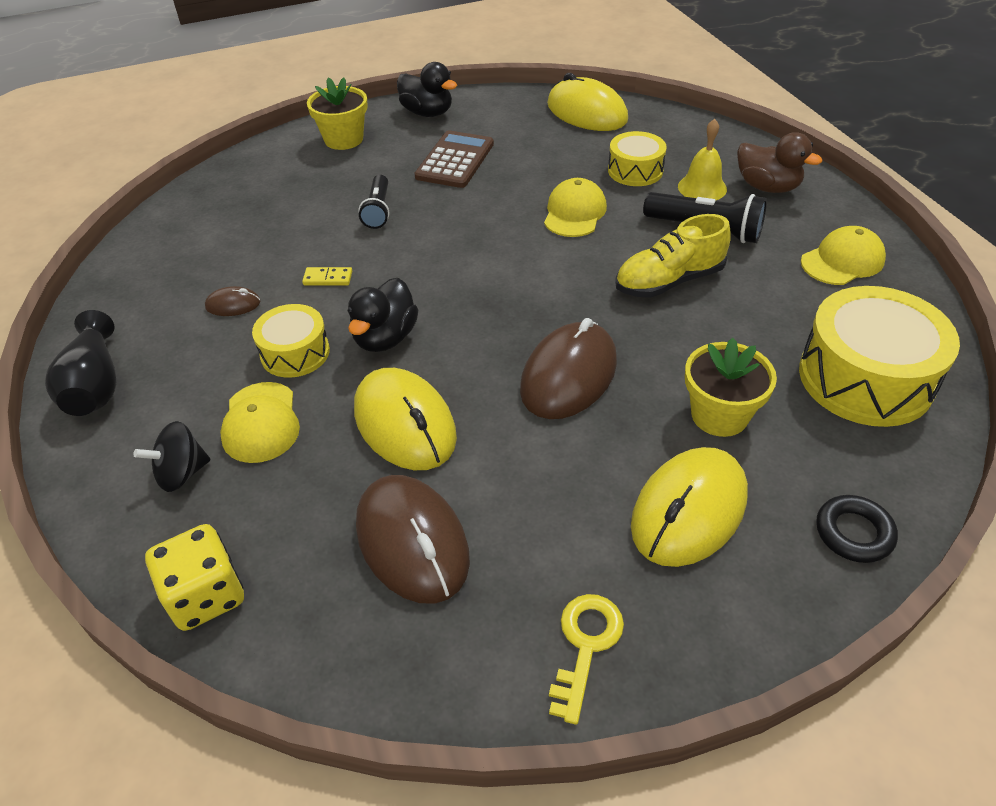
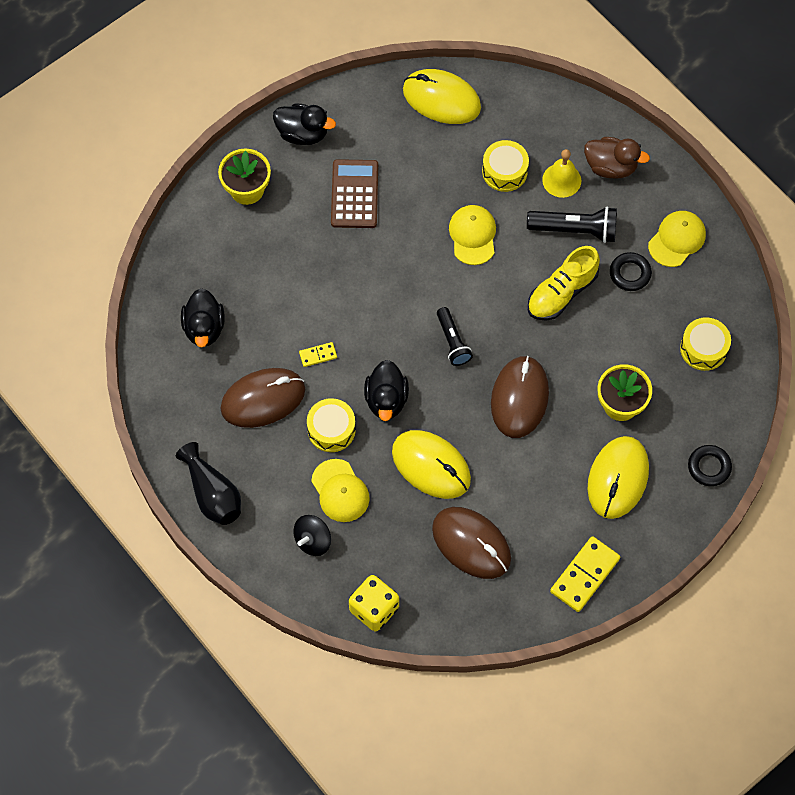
camera: 20 degrees left, 20 degrees up
brown mouse [205,286,260,316] -> brown mouse [221,368,305,428], size x2.18
black flashlight [358,175,389,229] -> black flashlight moved to [437,307,473,366]
yellow key [549,594,624,725] -> yellow domino [550,536,620,612]
yellow drum [799,286,960,427] -> yellow drum [680,317,731,371], size x0.56
none -> black duck [181,288,225,347]
none -> black ring [610,252,652,291]

